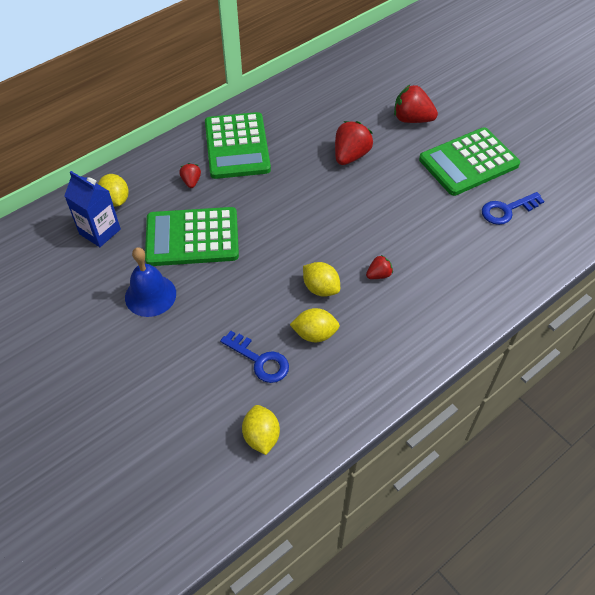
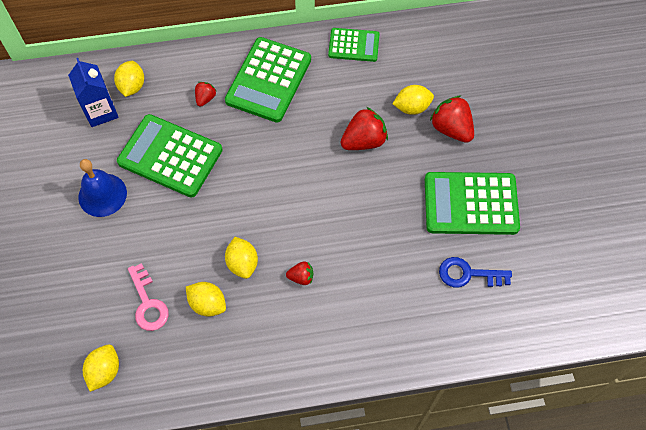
camera: 30 degrees right, 10 degrees up
blue key [220,331,289,383] -> pink key [128,263,169,331]
none -> green calculator [328,28,379,62]
none -> yellow lemon [393,85,434,115]

